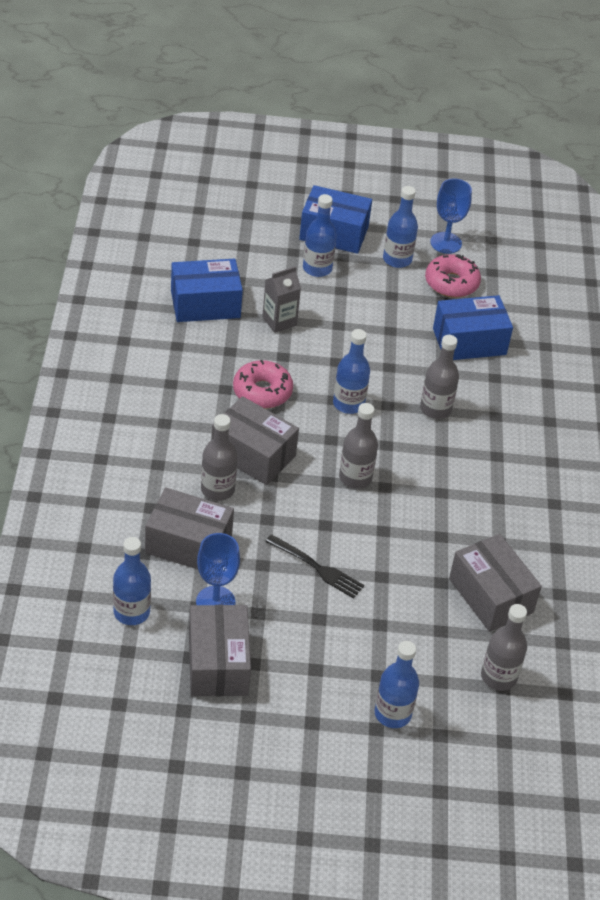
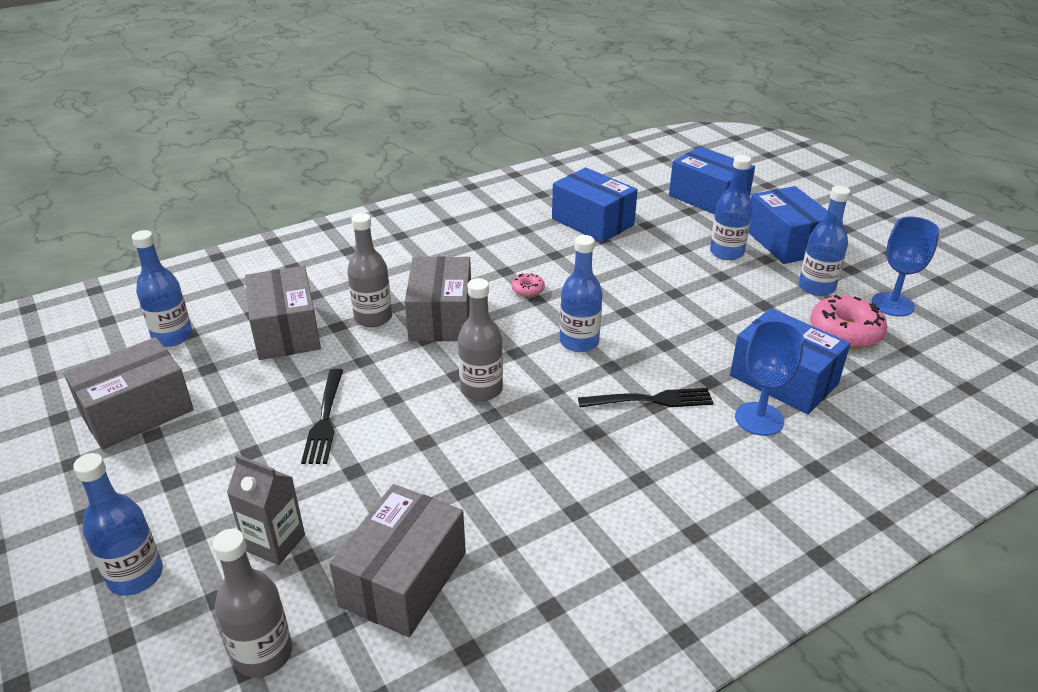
camera: 60 degrees right, 10 degrees down
blue goblet [196,533,240,605] -> blue goblet moved to [735,320,804,436]
pink donut [233,360,293,408] -> pink donut [512,273,545,297], size x0.49
grey carton [262,266,301,333] -> grey carton moved to [227,454,305,565]
grey bottle [420,335,459,419] -> black fork [578,388,714,407]
none -> blue box [669,146,755,214]

